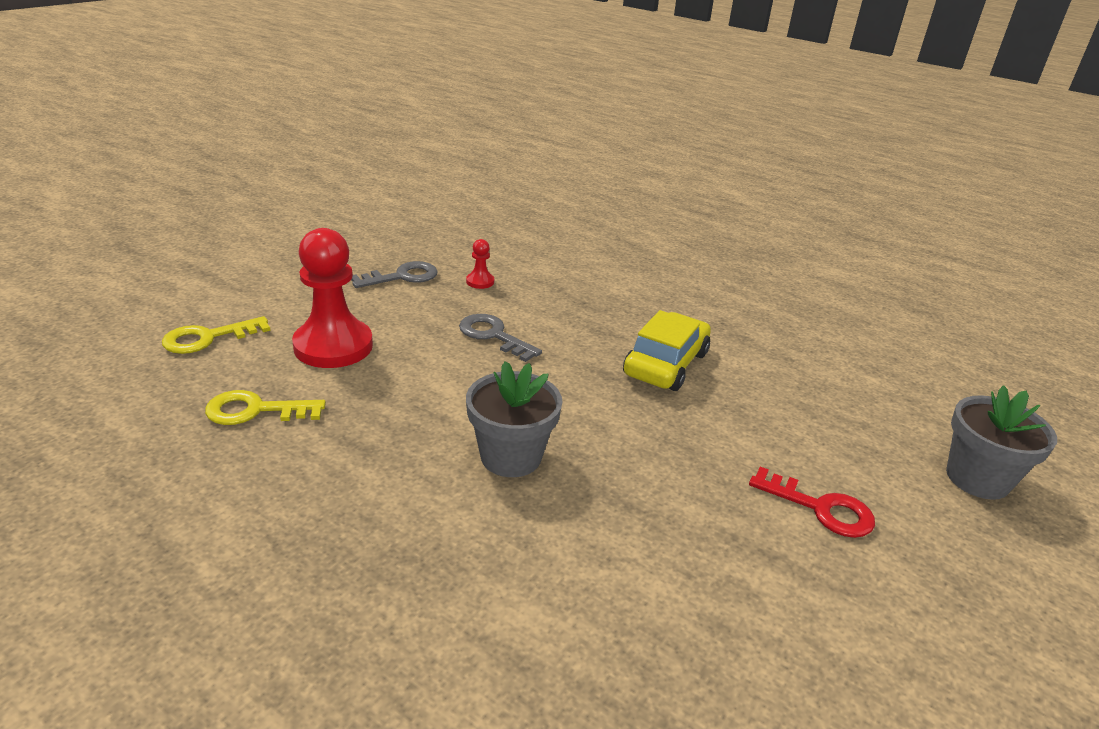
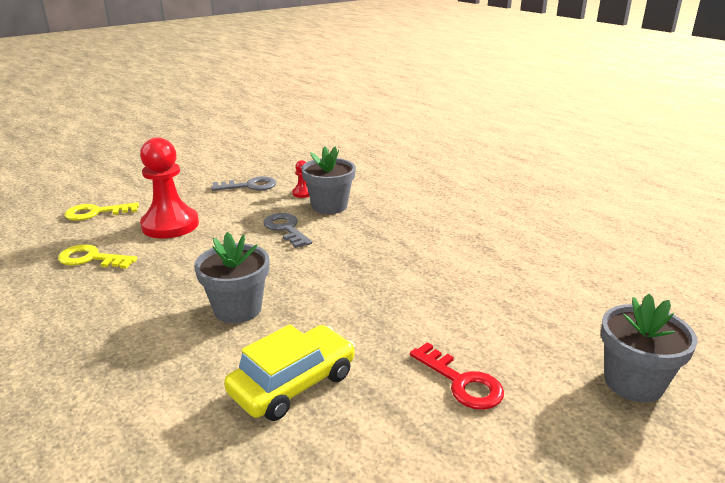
camera: 20 degrees right, 5 degrees down
yellow car [623,310,711,391] -> yellow car moved to [224,324,355,421]
none -> grey flower pot [301,146,356,214]

